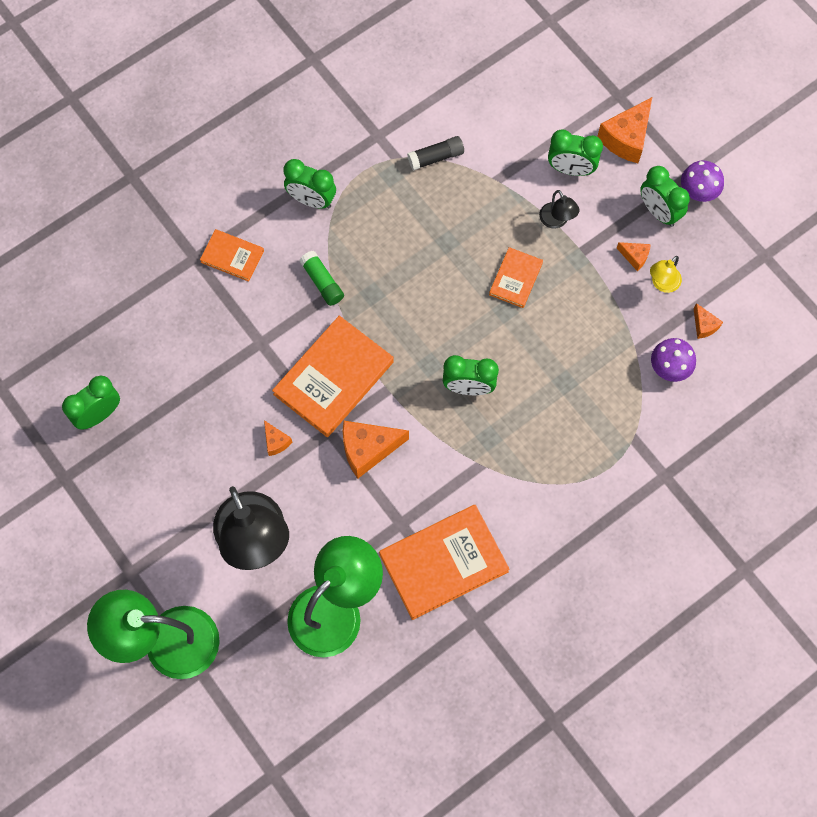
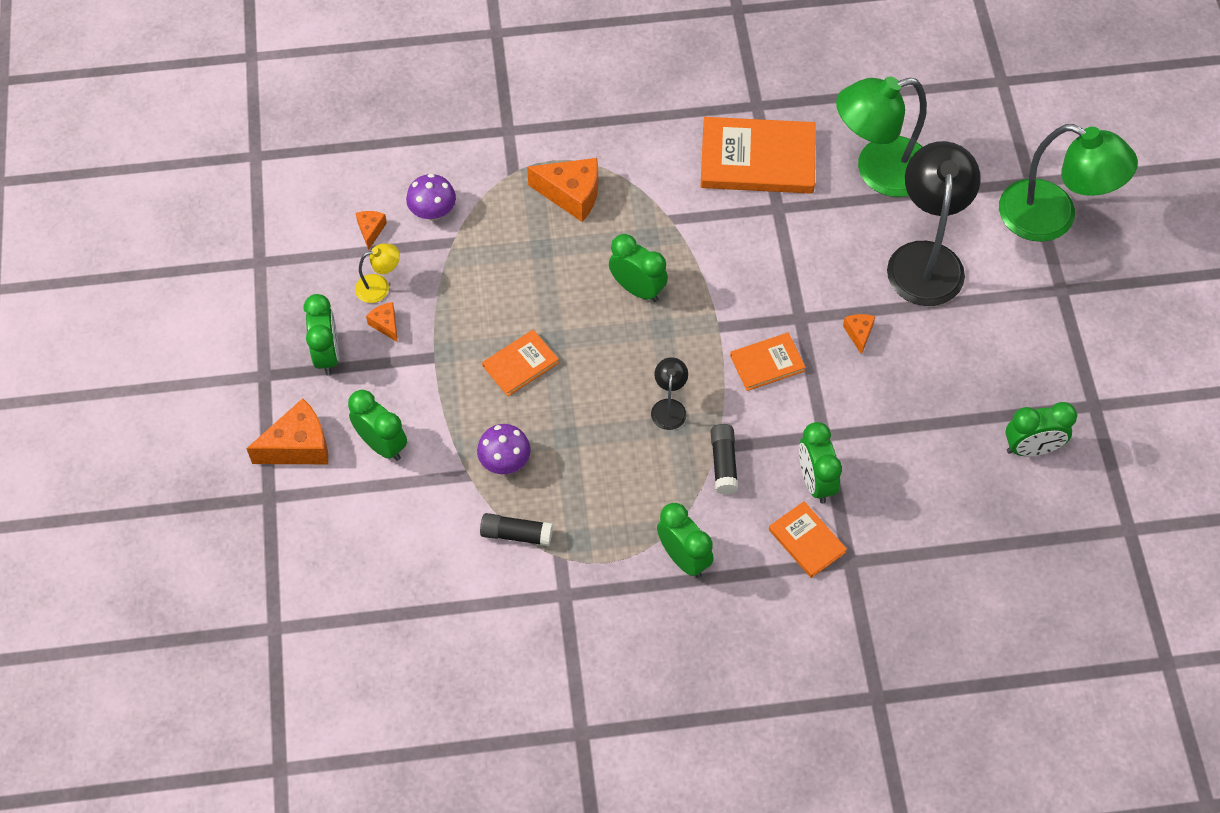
camera: 150 degrees left, 10 degrees down
orange book [272,316,394,437] -> orange book [730,333,806,391], size x0.53
green glue stick [299,251,344,306] -> black glue stick [711,424,738,494]
orange cheese [343,421,409,478] -> orange cheese moved to [527,158,598,222]
black lamp [539,190,579,229] -> black lamp moved to [651,357,688,430]
purple mushroom [681,160,724,202] -> purple mushroom moved to [477,424,531,474]
none -> green clock [799,422,842,504]

